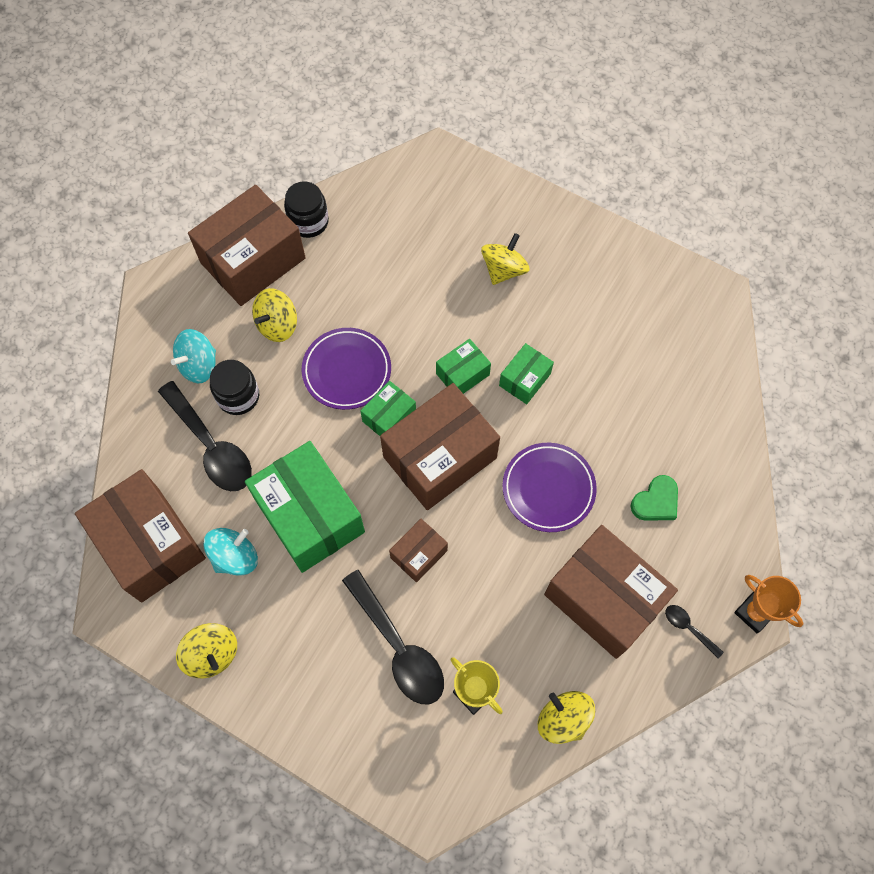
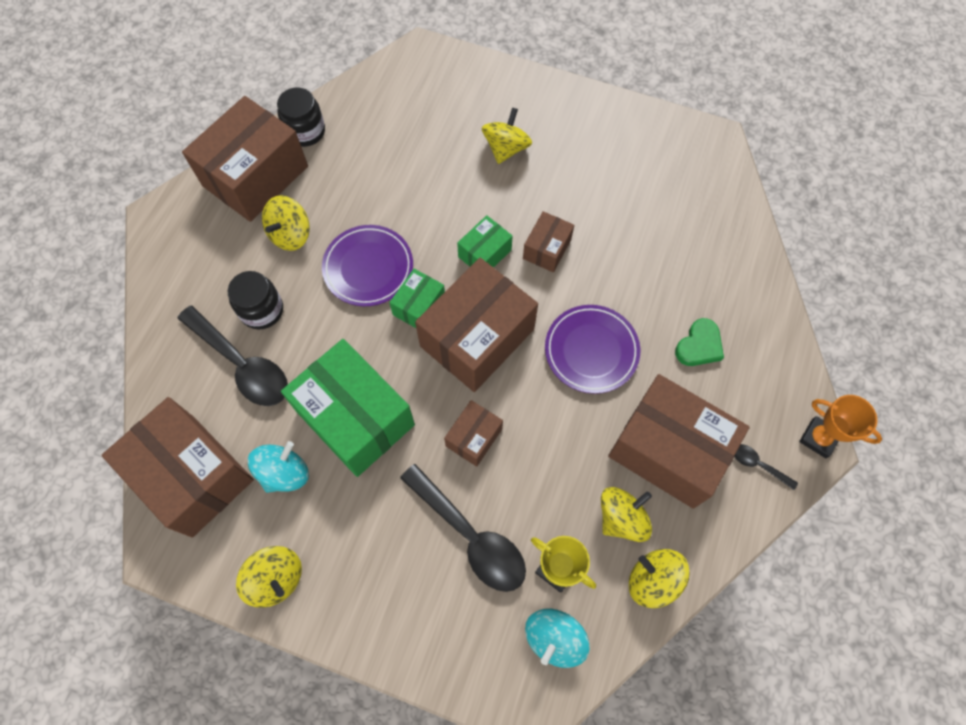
camera: 10 degrees left, 0 degrees up
turquoise spinning top [171,329,216,383] -> turquoise spinning top moved to [525,609,590,668]
green box [499,343,554,404] -> brown box [523,211,574,273]
none -> yellow spinning top [601,487,652,542]

